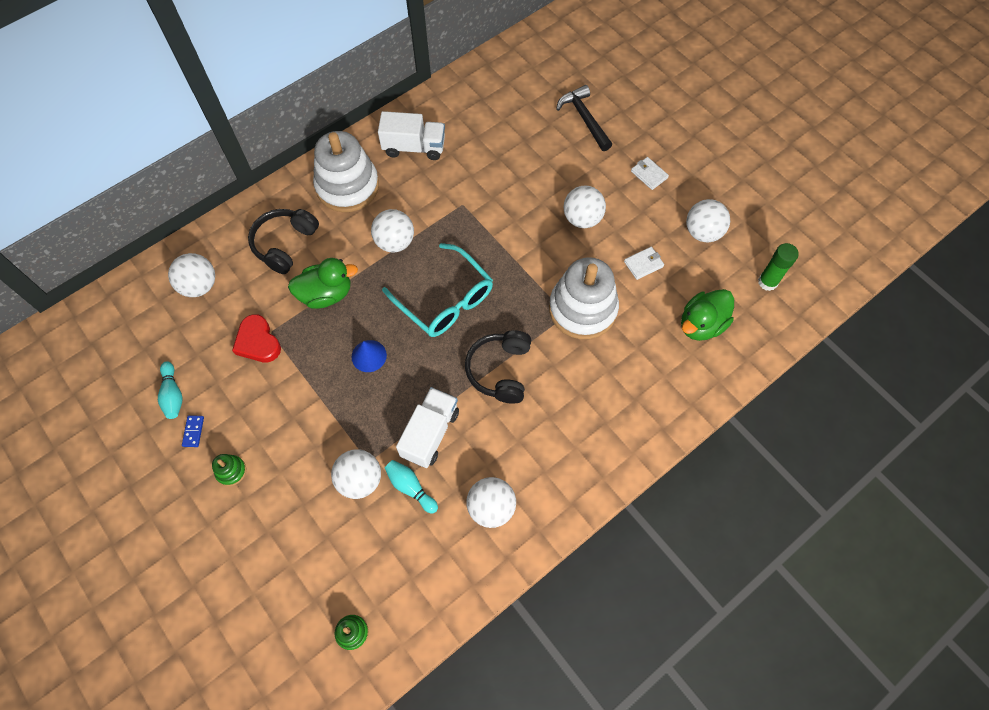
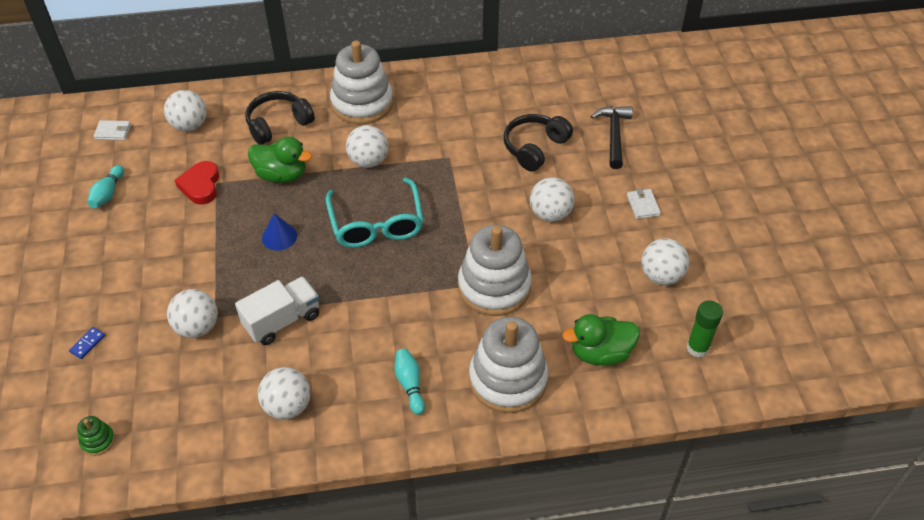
camera: 30 degrees right, 15 degrees down
blue domino [182,415,204,447] -> blue domino moved to [69,327,105,359]
green stacking toy [212,454,246,486] -> none
white truck [378,111,445,160] -> none
turquoise bowling pin [385,460,438,514] -> turquoise bowling pin moved to [395,349,425,415]
black headphones [465,330,531,404] -> black headphones moved to [504,114,573,172]
white wallet [624,247,664,280] -> white wallet moved to [94,120,131,140]
none -> white stacking toy [469,317,549,413]

